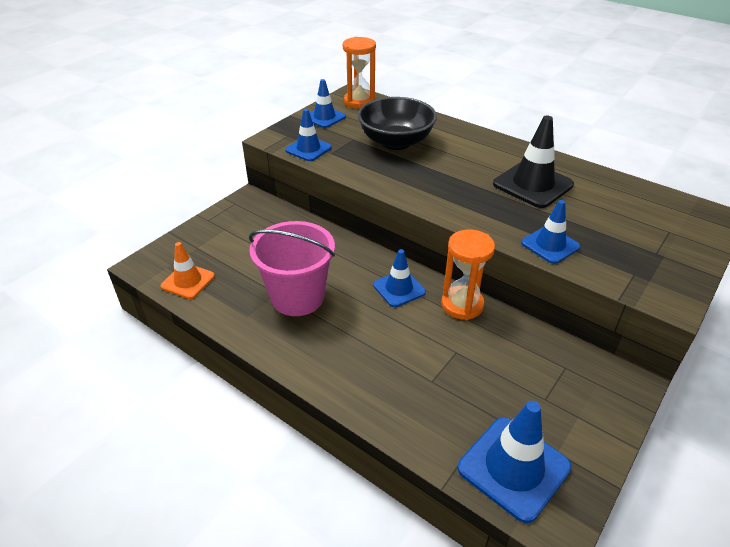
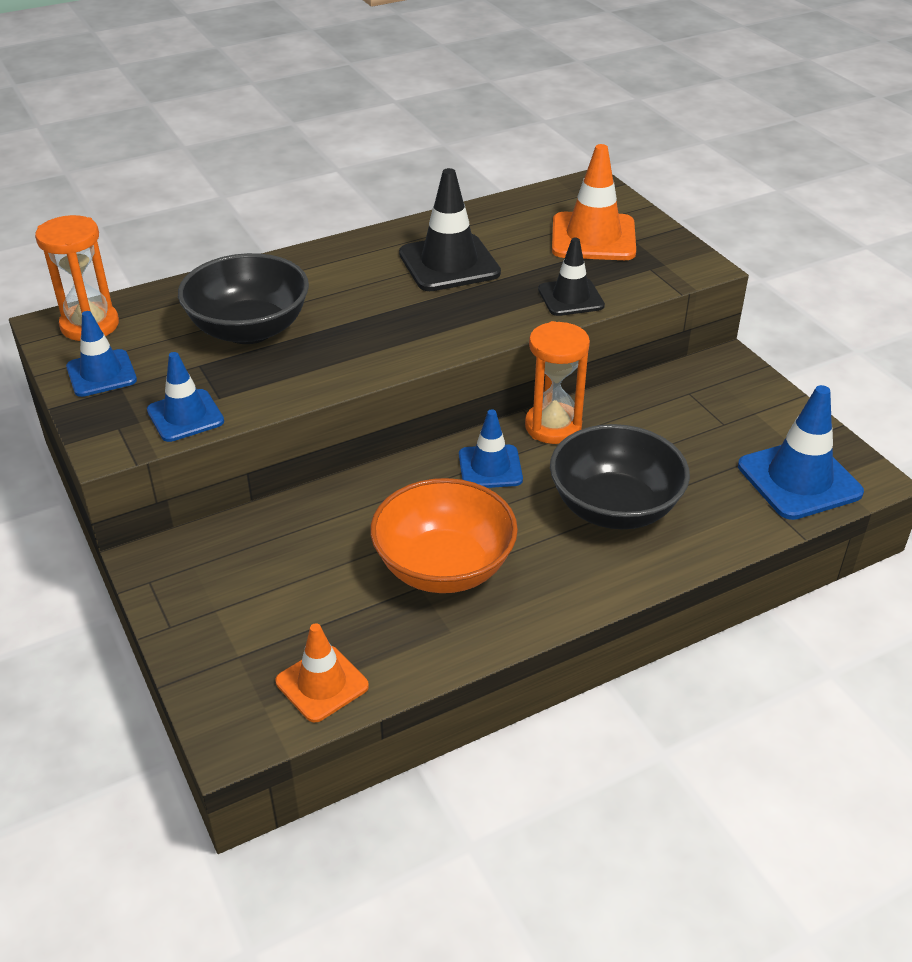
camera: 65 degrees left, 0 degrees up
pink bucket [249,221,335,316] -> orange bowl [370,478,518,593]
blue traffic cone [521,200,580,264] -> black traffic cone [538,238,605,316]
none -> black bowl [550,424,690,529]
none -> orange traffic cone [552,144,636,260]

